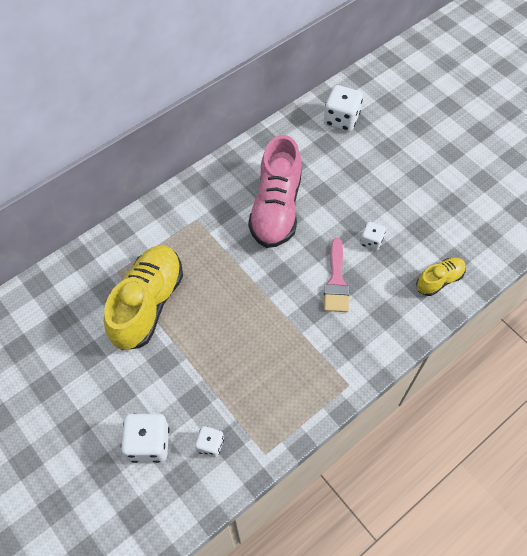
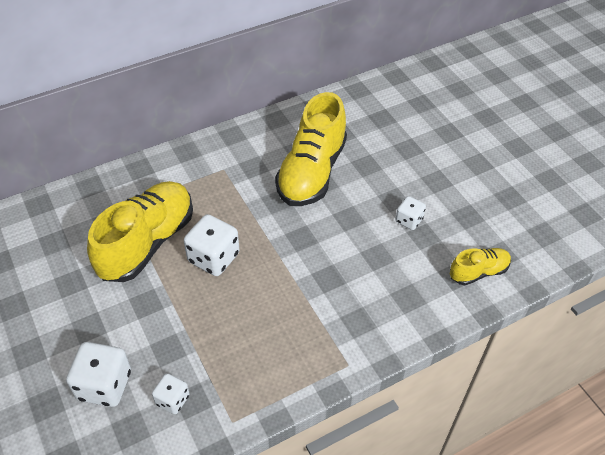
camera: 10 degrees right, 10 degrees down
pink shoe [248,135,302,248] -> yellow shoe [275,92,347,206]
white dice [324,85,363,132] -> white dice moved to [184,214,239,276]
pink brush [324,238,349,312] -> none

